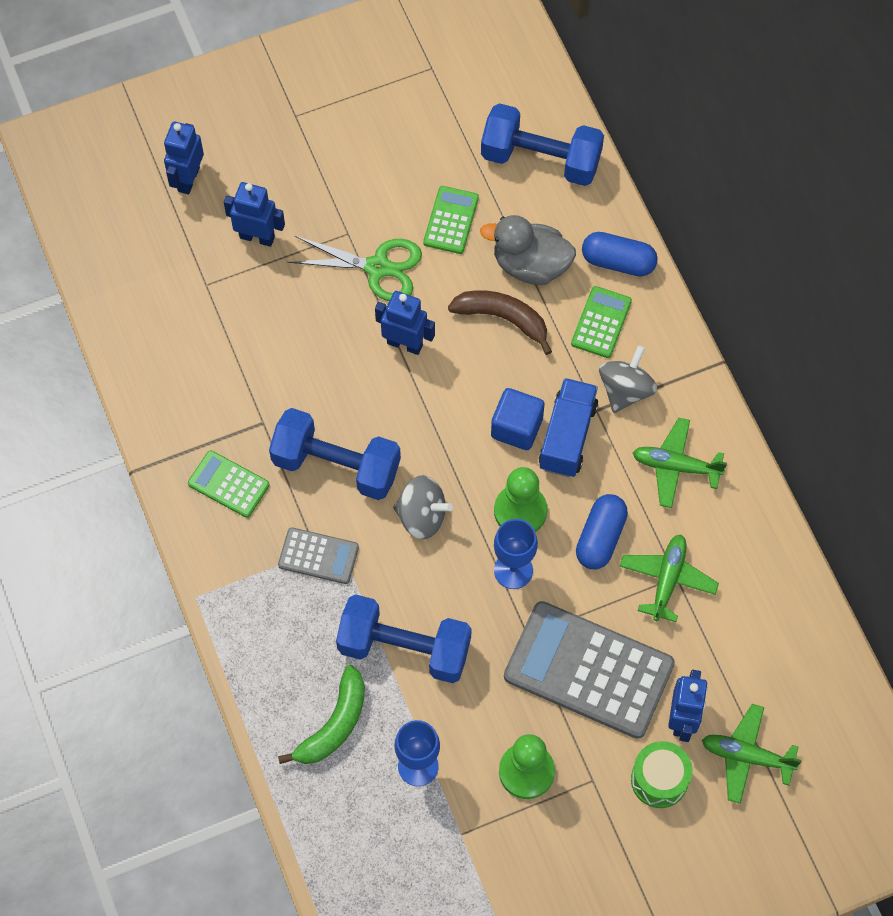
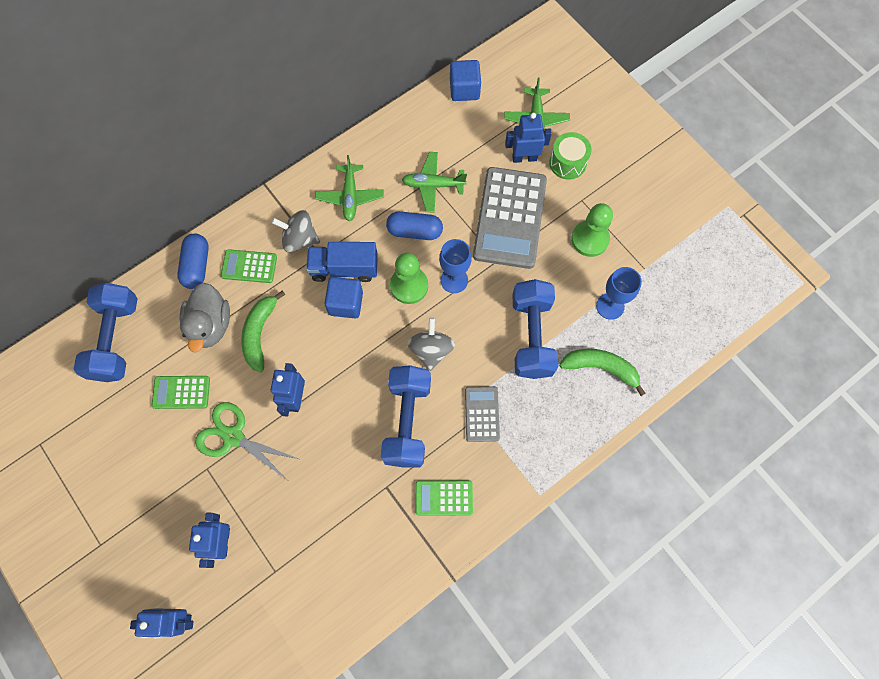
camera: 105 degrees left, 5 degrees up
green calculator [188,450,270,518] -> green calculator turned 75 degrees clockwise [415,480,473,516]
green scissors [288,236,422,301] -> green scissors turned 60 degrees counterclockwise [195,402,299,479]
brown banana [448,290,552,355] -> green banana [241,291,285,372]
none -> blue cube [450,60,481,101]

